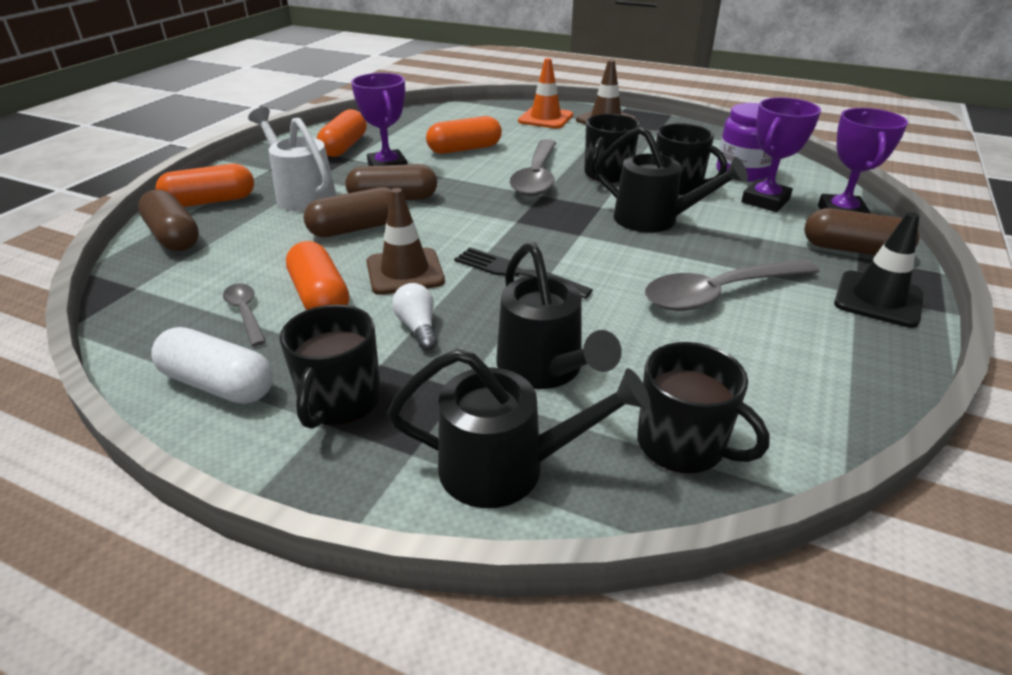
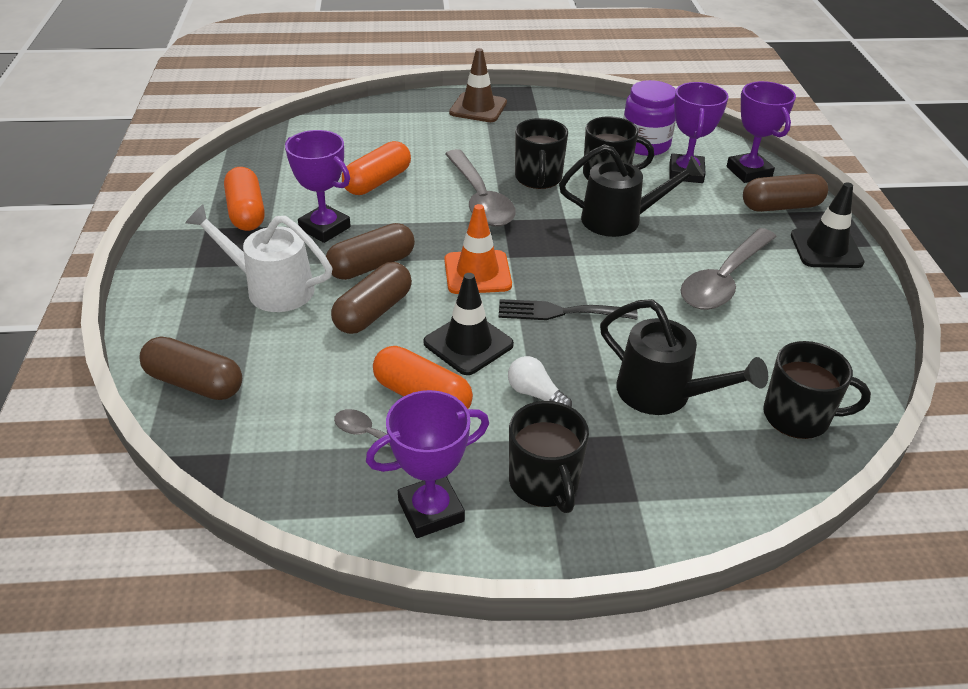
camera: 30 degrees left, 5 degrees up
white capsule [151,327,273,404] -> purple trophy [366,390,489,538]
orange capsule [155,164,254,207] -> none
brown traffic cone [366,188,445,295] -> black traffic cone [423,273,514,375]
black watering can [387,349,651,508] -> none
orange traffic cone [518,58,573,129] -> orange traffic cone moved to [444,204,512,294]

